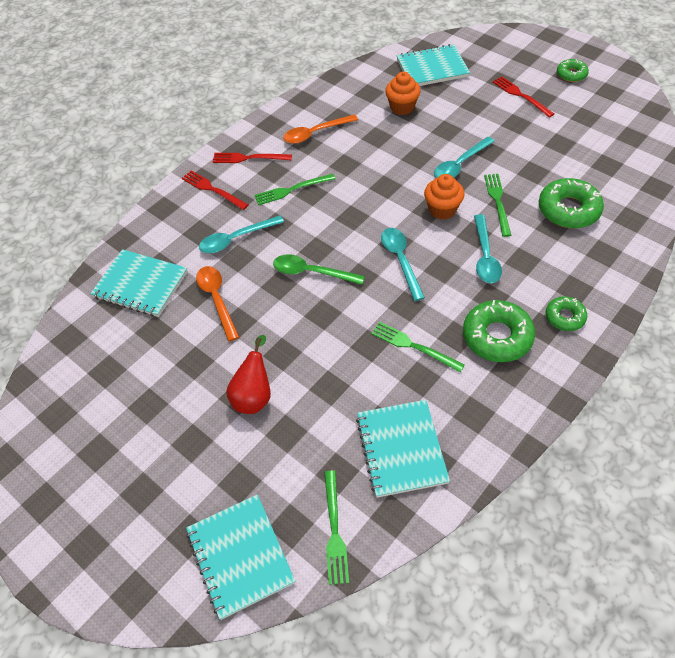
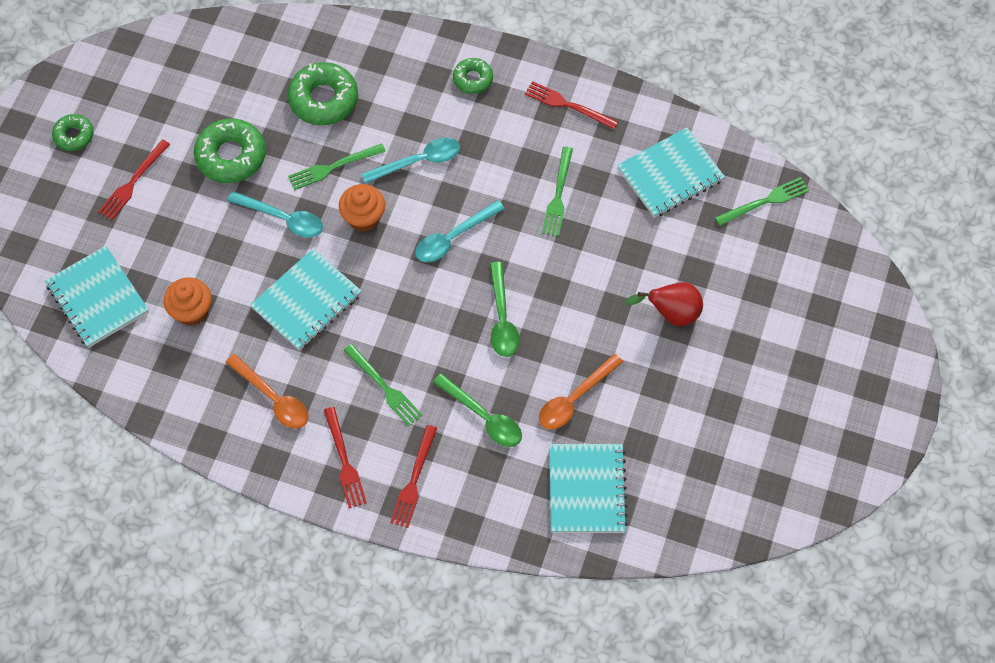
camera: 115 degrees left, 10 degrees up
turquoise notebook [186,494,295,620] -> turquoise notebook moved to [250,248,362,351]
turquoise spoon [199,215,284,253] -> green spoon [433,373,522,447]
green donut [463,300,535,362] -> green donut moved to [194,118,266,183]
none -> red fork [525,81,618,129]

